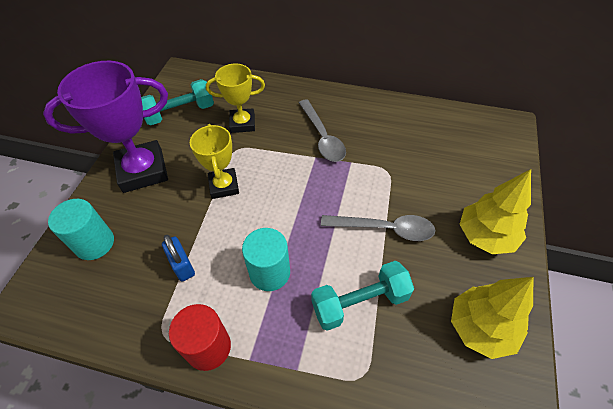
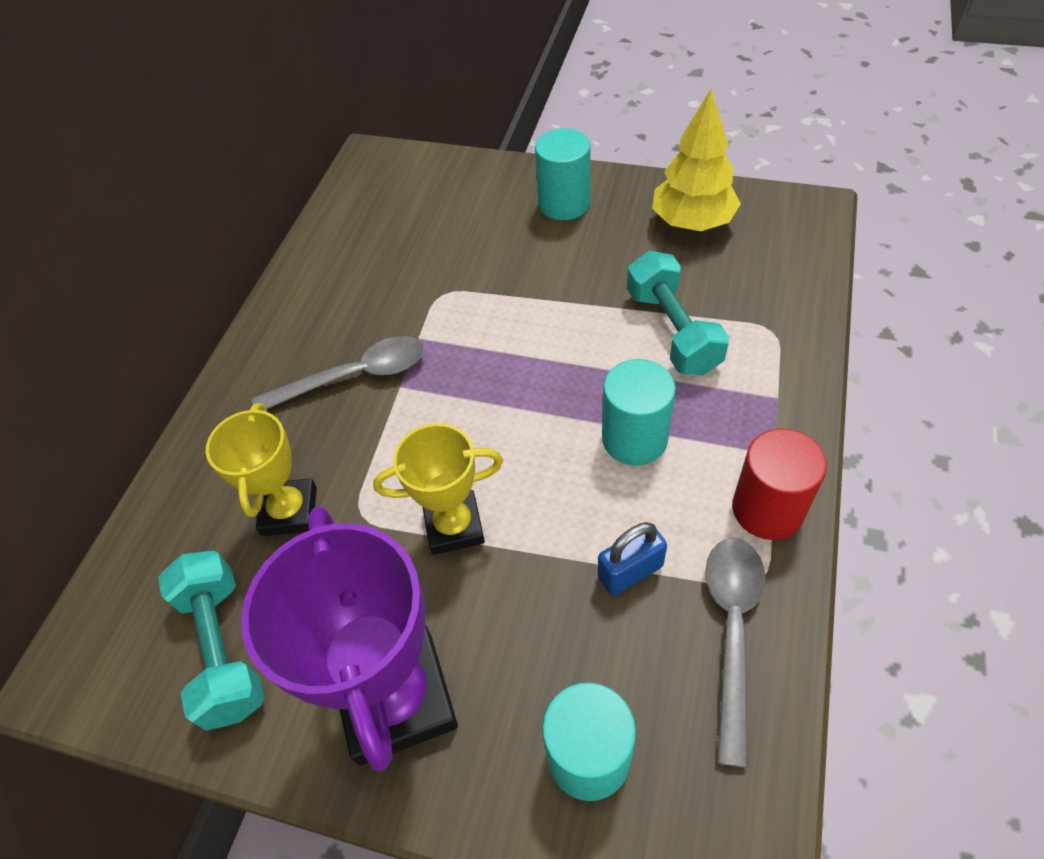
camera: 85 degrees left, 0 degrees up
grey spoon [321,215,435,241] -> grey spoon moved to [705,538,765,768]
yellow tree [459,169,531,254] -> turquoise cylinder [535,128,591,220]

